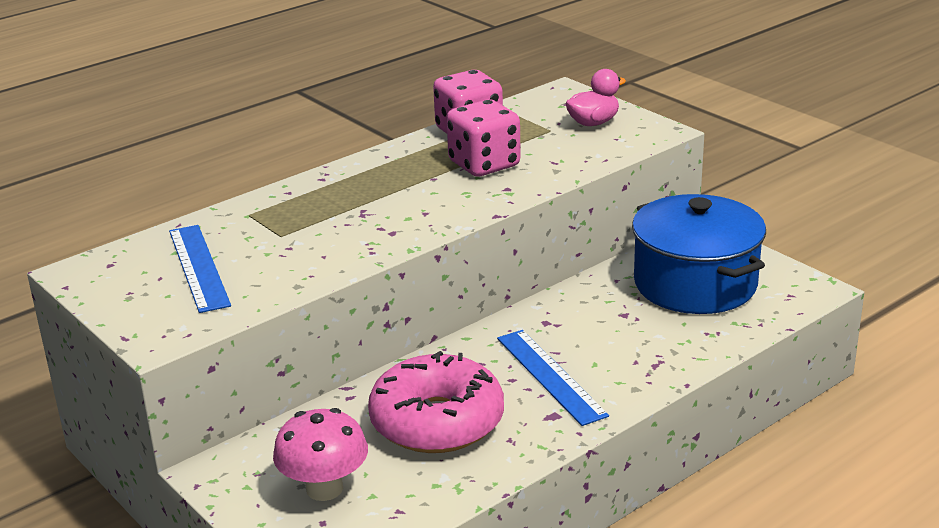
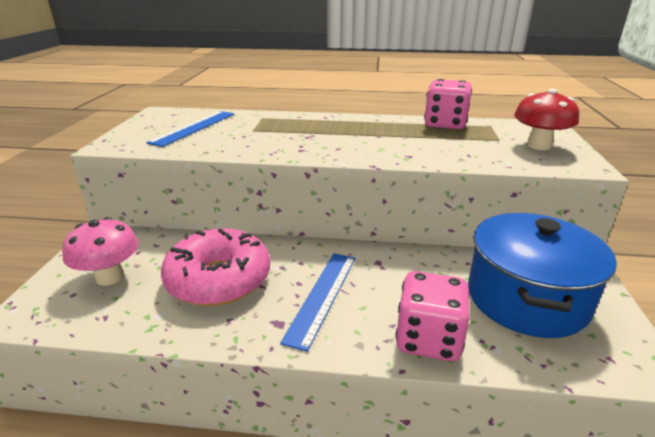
camera: 45 degrees right, 0 degrees up
pink dice [447,99,521,176] -> pink dice moved to [395,271,470,361]
pink duck [566,69,626,126] -> red mushroom [514,89,579,150]

